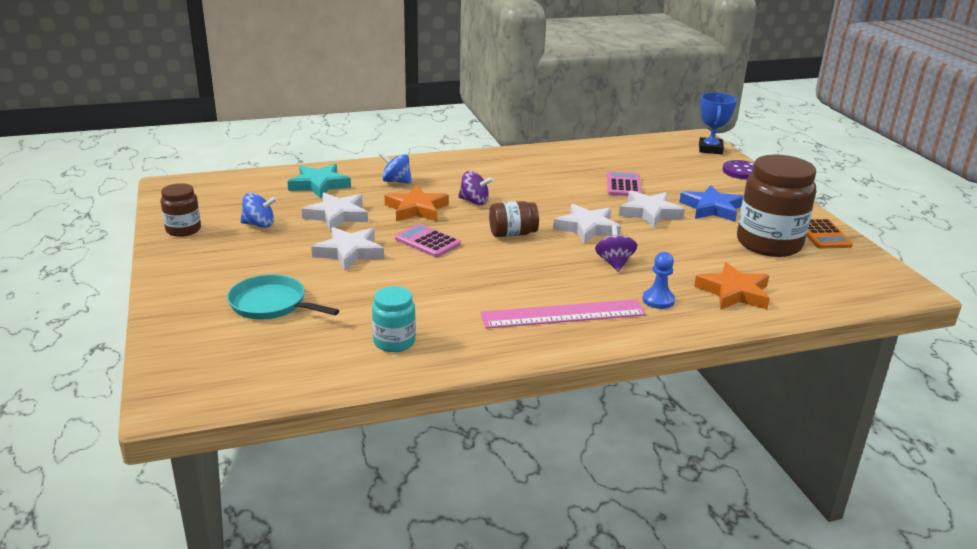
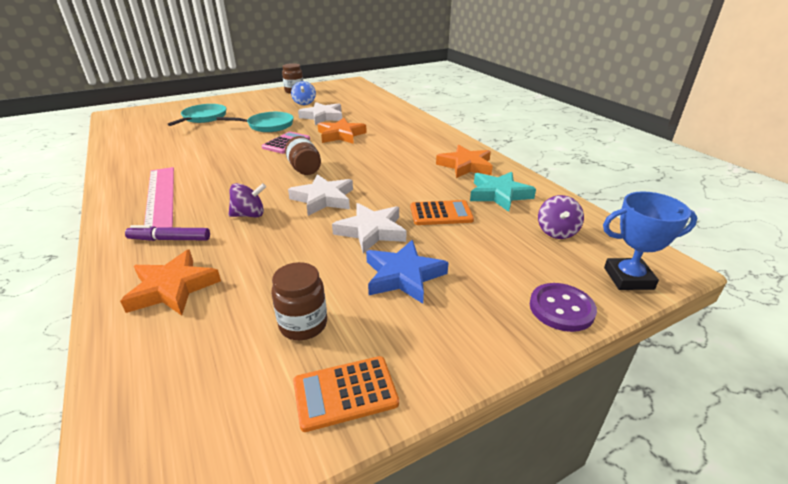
camera: 80 degrees right, 5 degrees up
turquoise star [287,164,351,199] -> turquoise star moved to [470,172,536,212]
white star [311,227,384,270] -> turquoise pan [216,112,294,132]
turquoise jar [372,286,416,352] -> none
blue spinning top [379,152,412,184] -> none
purple spinning top [458,171,493,205] -> purple spinning top moved to [538,195,584,239]
pink calculator [607,171,642,196] -> orange calculator [411,200,474,225]
blue pawn [642,252,675,309] -> purple marker [125,225,210,241]
brown jar [737,155,816,257] -> brown jar [271,262,327,340], size x0.52
none -> orange star [436,145,493,178]

